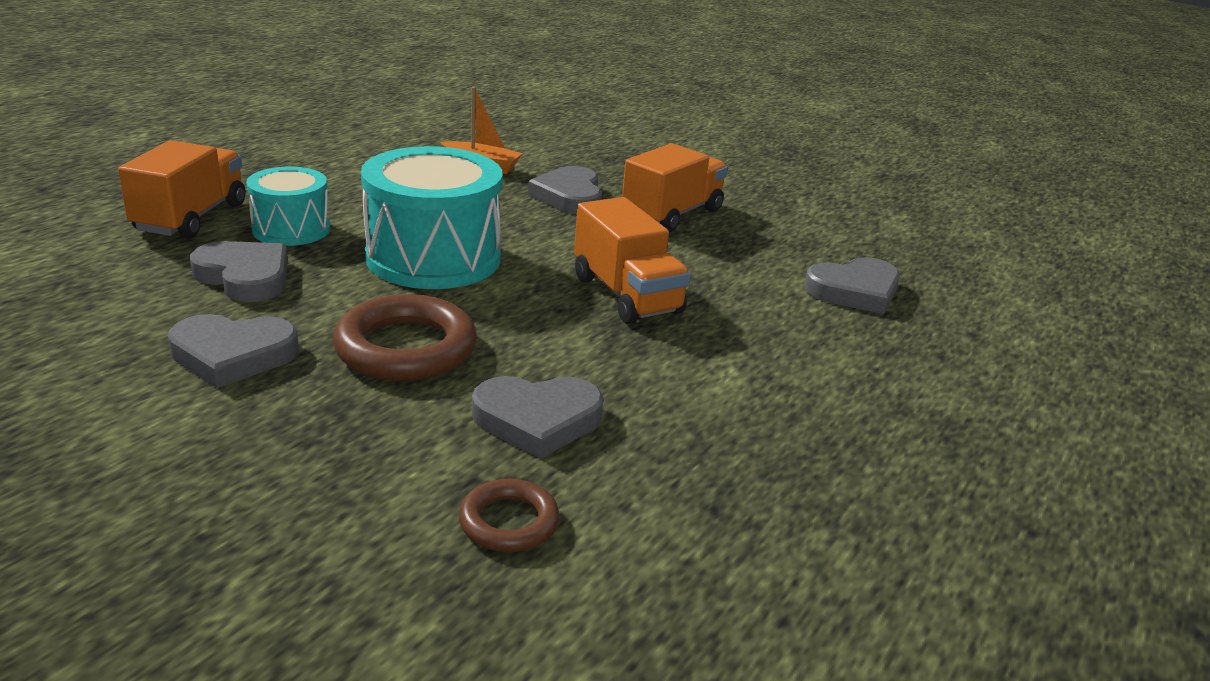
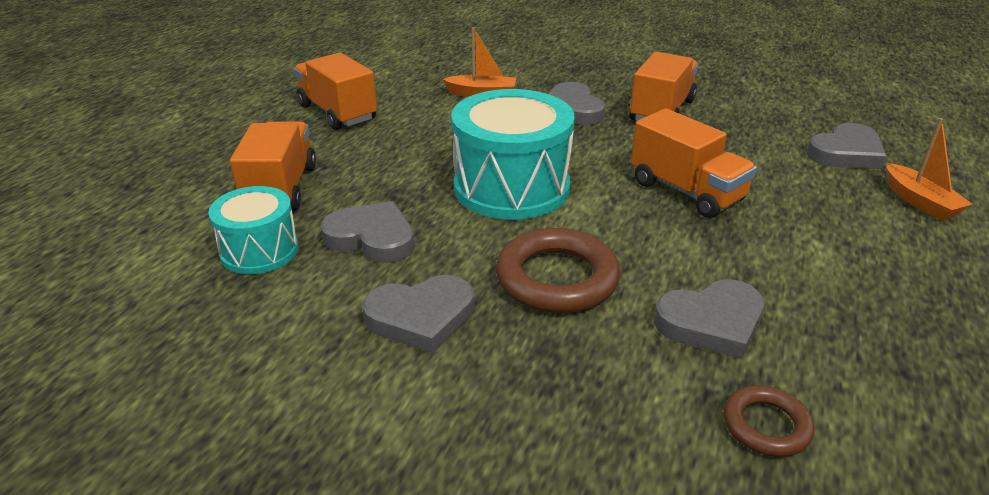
camera: 10 degrees left, 5 degrees up
turquoise drum [246,167,330,246] -> turquoise drum moved to [208,186,298,274]
none -> orange truck [293,53,377,130]
none -> orange boat [886,118,973,220]

